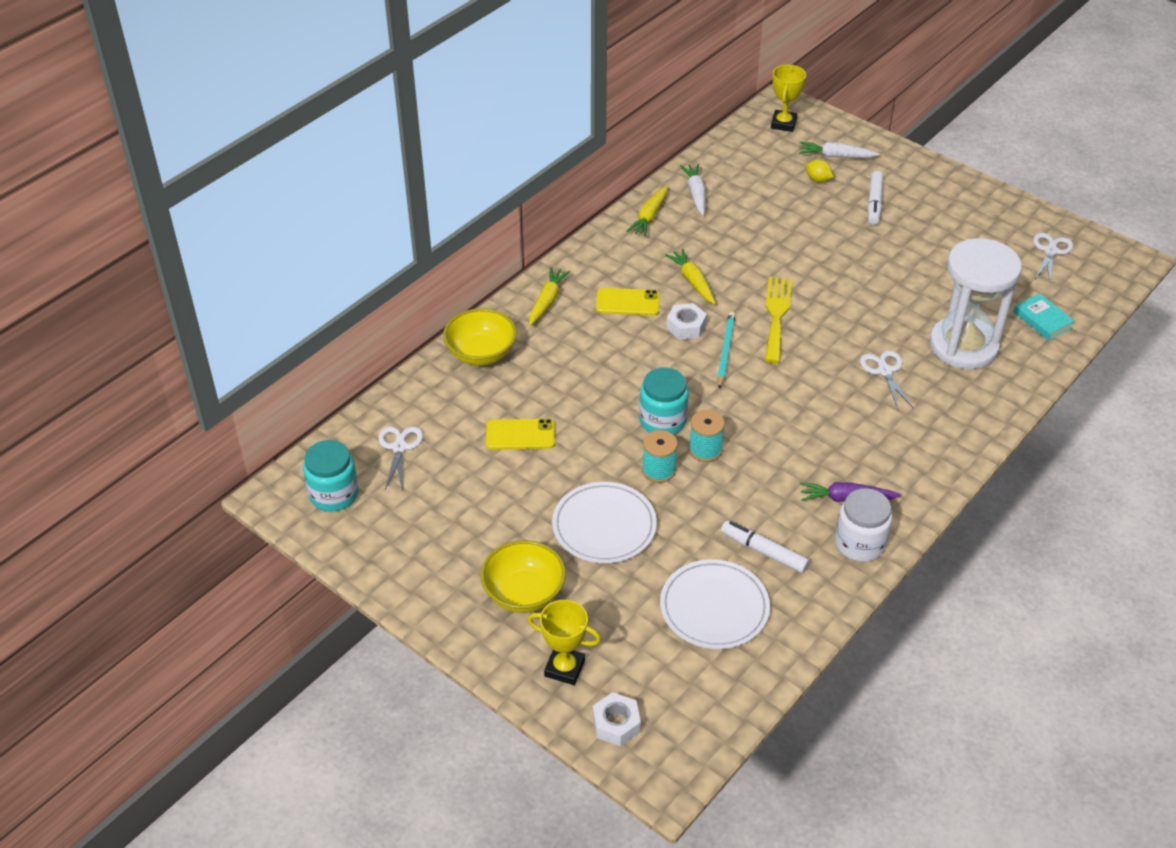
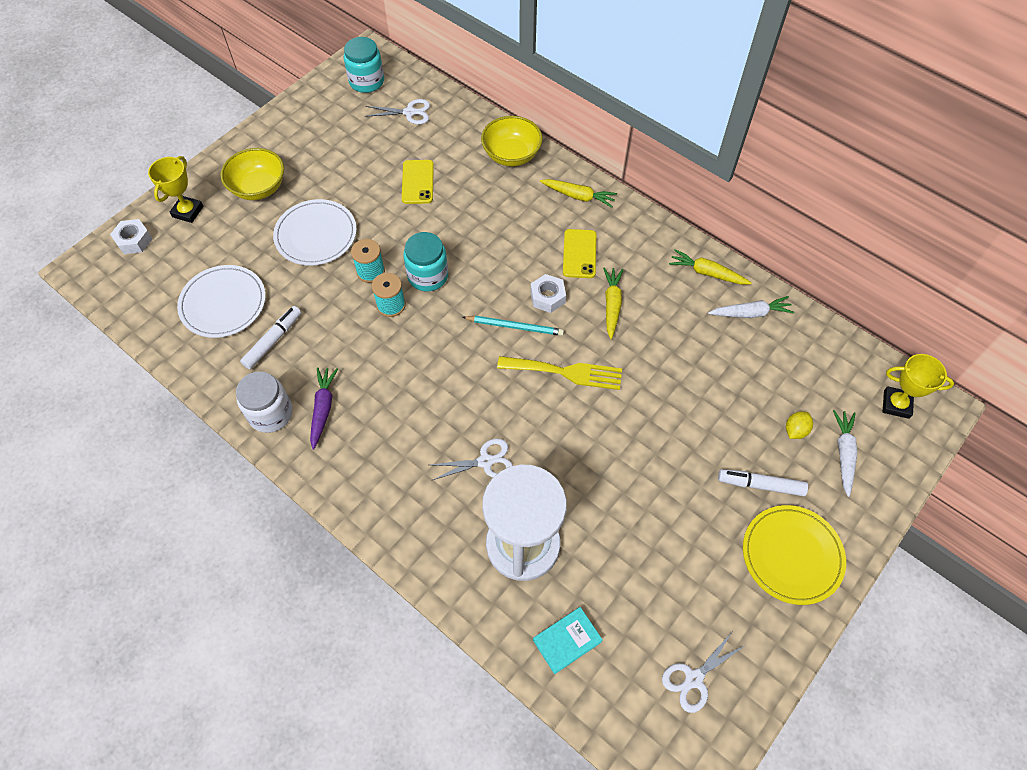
camera: 90 degrees right, 15 degrees up
yellow carrot [665,249,716,304] -> yellow carrot turned 60 degrees counterclockwise [603,268,624,339]
white scissors [1033,233,1073,282] -> white scissors turned 120 degrees clockwise [662,632,744,713]
none -> yellow plate [743,505,846,605]

